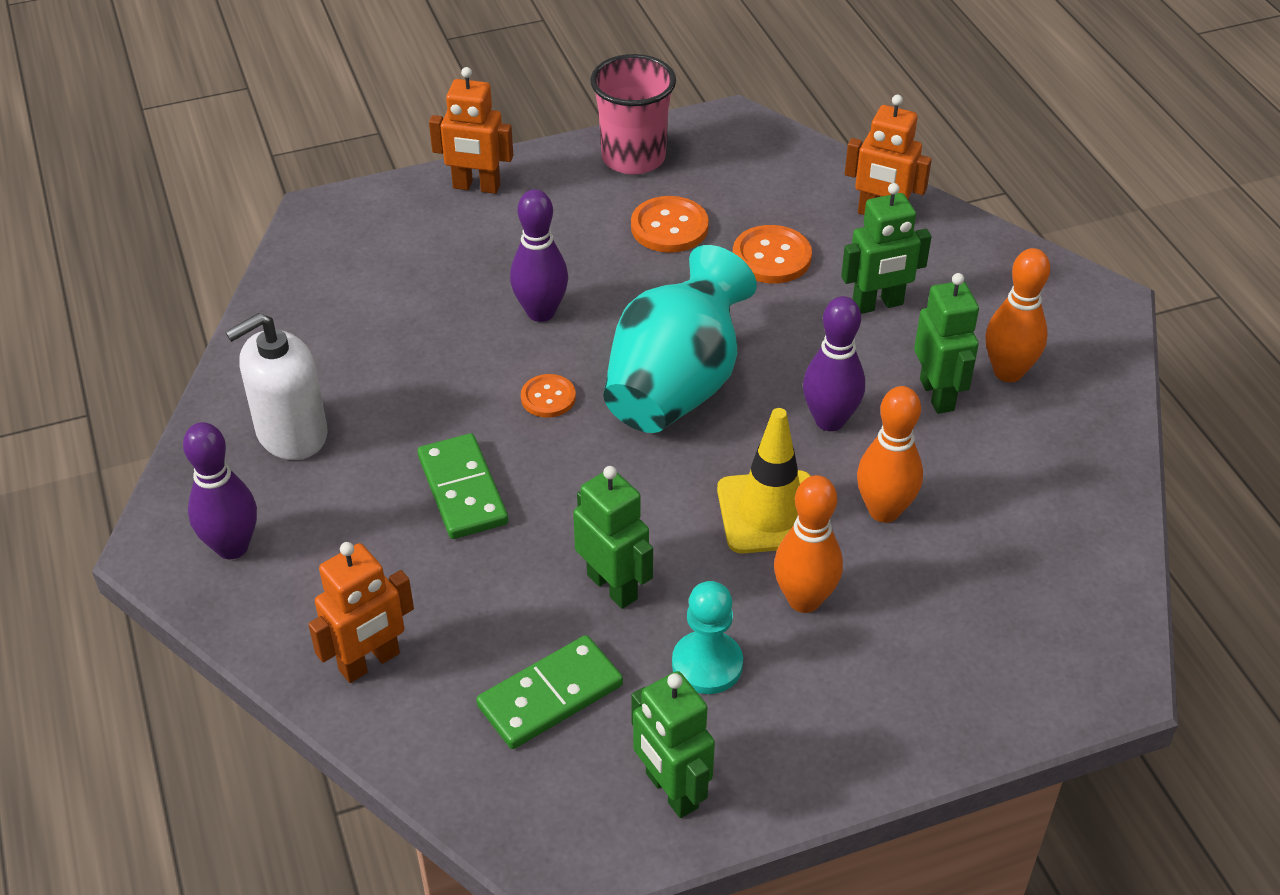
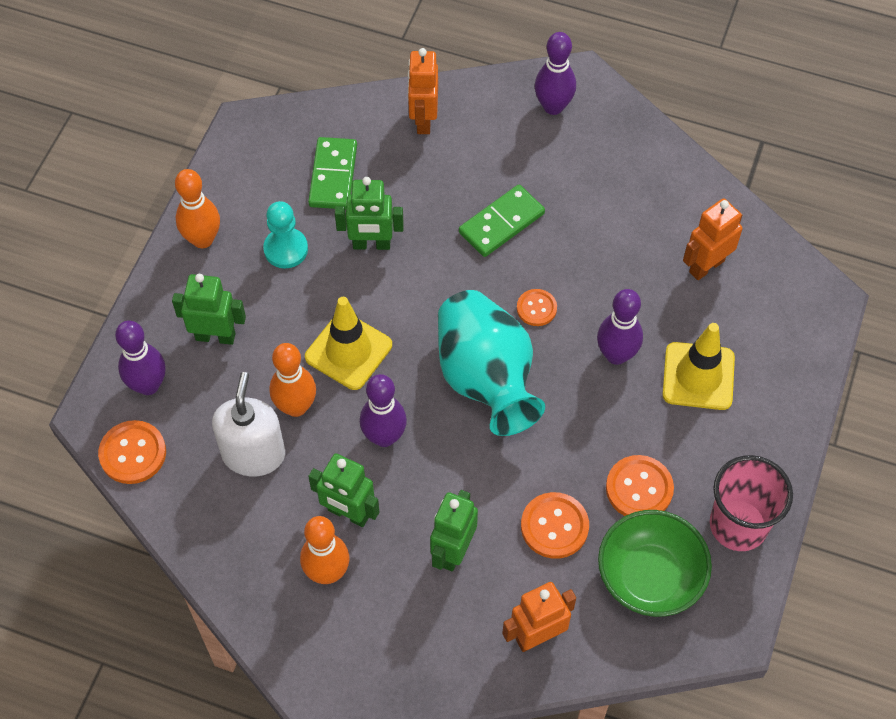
camera: 130 degrees right, 15 degrees up
white soap dispenser [225,313,327,460] -> white soap dispenser moved to [212,372,285,476]
green domino [418,433,508,539] -> green domino turned 60 degrees counterclockwise [459,185,545,257]
orange robot [429,67,513,194] -> orange robot moved to [683,198,743,280]
green robot [631,671,715,818] -> green robot moved to [172,274,246,345]
orange bowling pin [774,475,843,613] -> orange bowling pin moved to [175,169,220,248]
none -> orange button [98,420,166,484]
none -> purple bowling pin [115,321,166,395]
none -> green bowl [598,510,712,617]
none -> yellow traffic cone [662,323,735,410]

